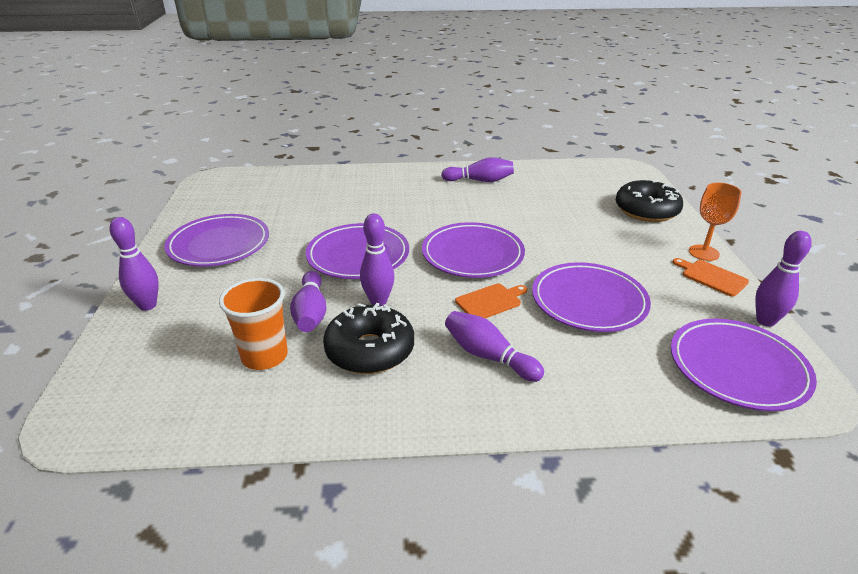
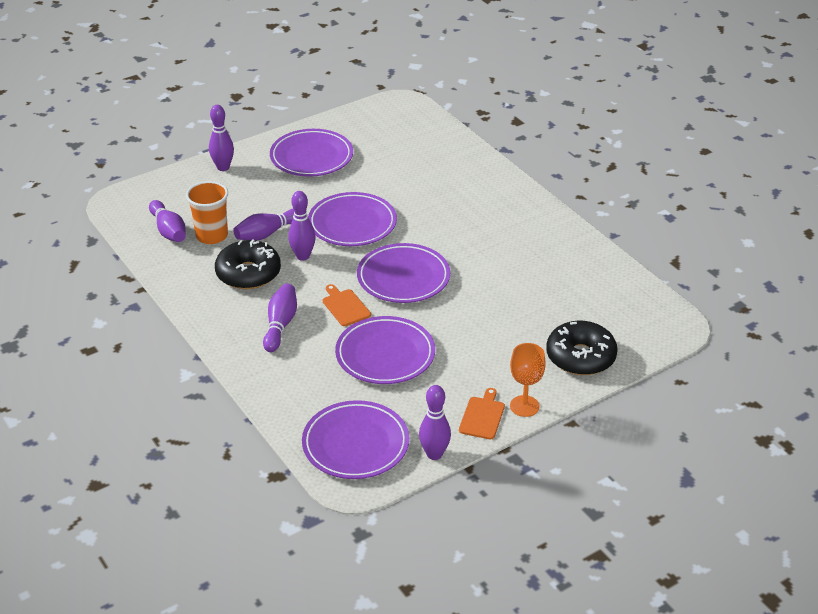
camera: 60 degrees right, 5 degrees up
purple bowling pin [441,157,514,182] -> purple bowling pin moved to [149,200,186,242]
orange cutting board [455,283,527,318] -> orange cutting board turned 150 degrees counterclockwise [323,284,371,326]

